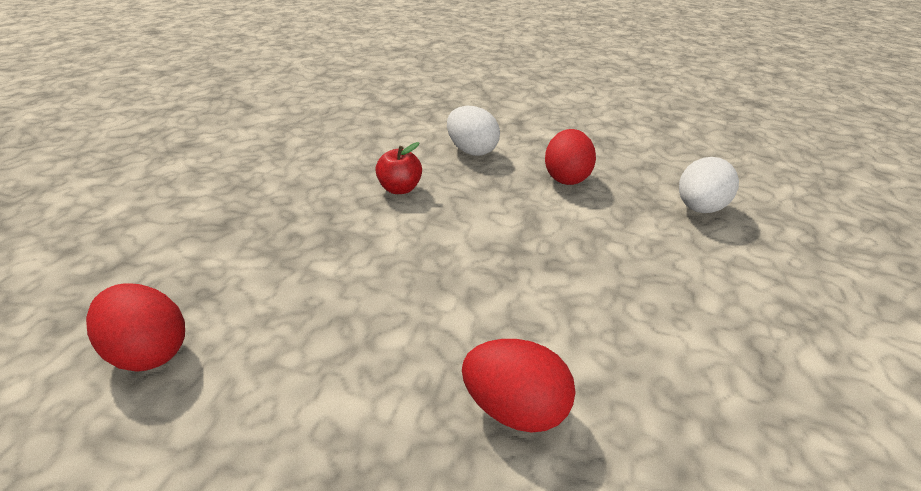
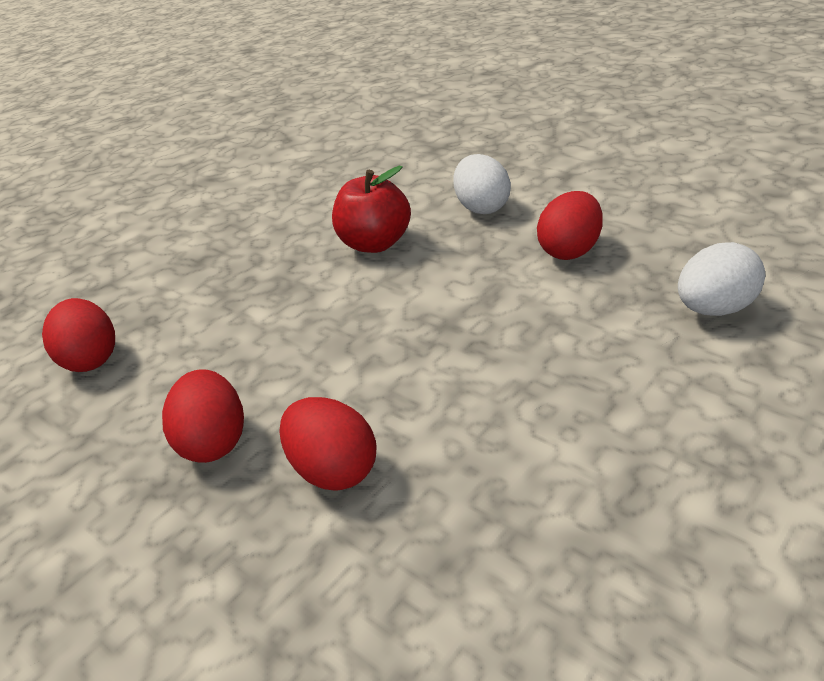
camera: 30 degrees right, 0 degrees up
red apple [375,142,422,194] -> red apple [332,166,411,253], size x1.54
none -> red egg [162,369,244,463]

